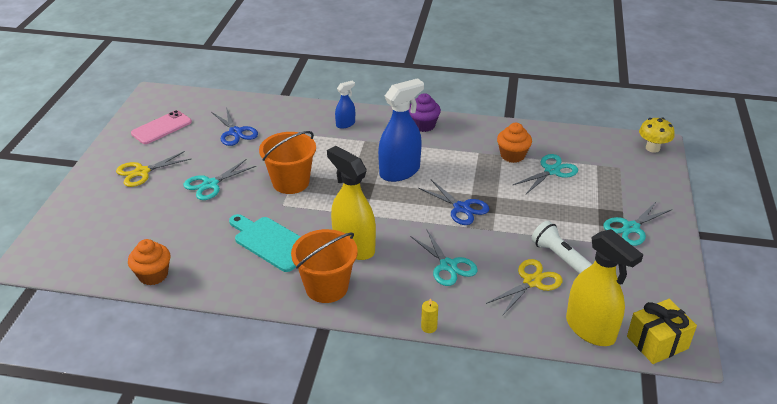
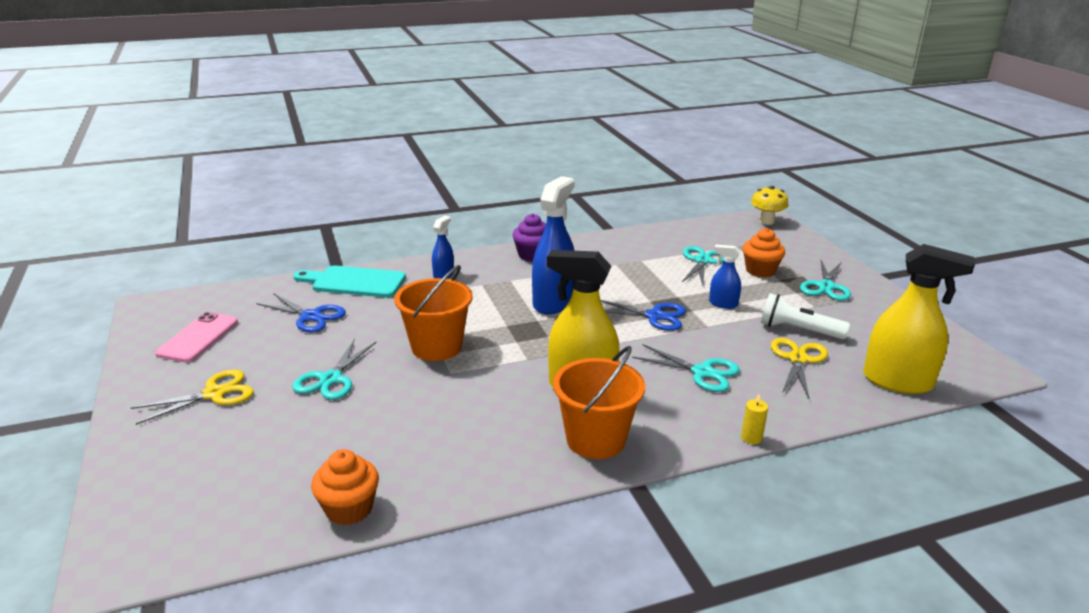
camera: 30 degrees left, 10 degrees down
yellow scissors [116,151,191,187] -> yellow scissors turned 150 degrees counterclockwise [131,370,254,425]
turquoise cutting board [229,214,301,272] -> turquoise cutting board moved to [293,266,406,297]
orange cupcake [497,123,532,163] -> orange cupcake moved to [743,228,785,277]
yellow gift [627,299,697,364] -> none
none -> blue spray bottle [709,245,741,309]

